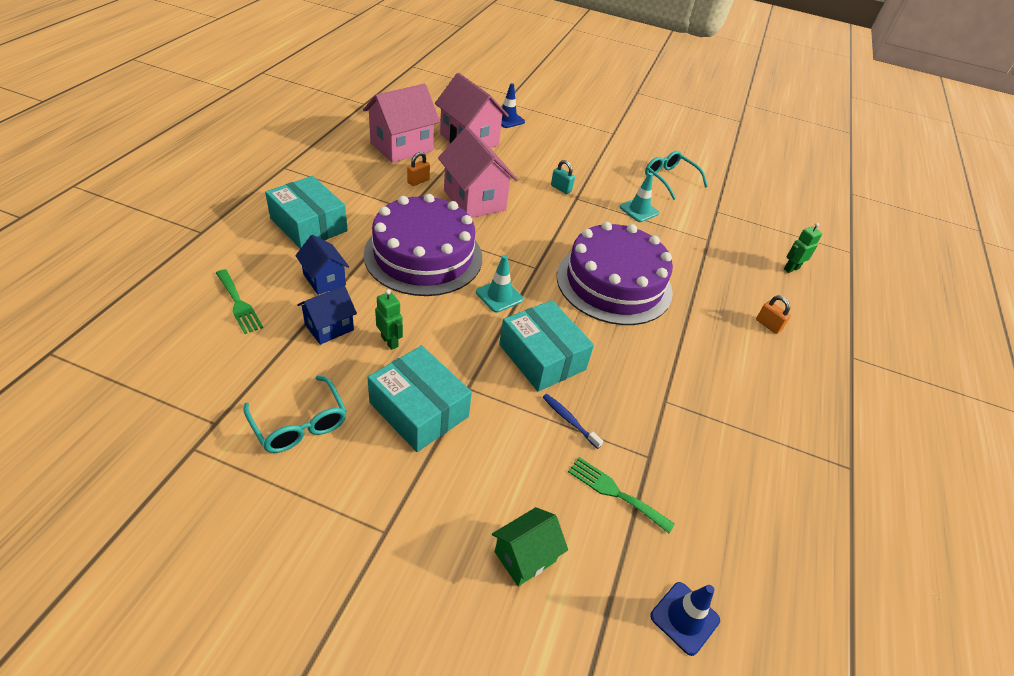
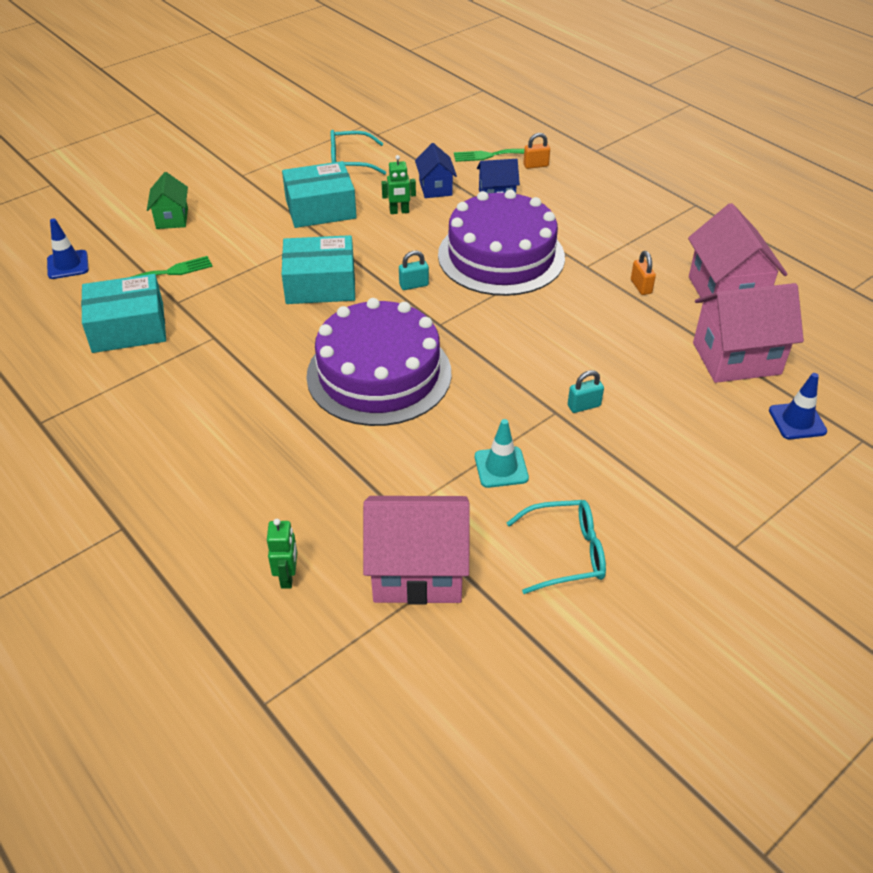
camera: 125 degrees right, 0 degrees up
turquoise box [265,176,348,249] -> turquoise box moved to [81,274,166,353]
pink house [438,127,518,218] -> pink house moved to [363,496,470,605]
turquoise traffic cone [476,255,523,313] -> turquoise padlock [399,251,429,290]
blue toothbrush [543,394,603,449] -> none
orange padlock [756,295,791,334] -> orange padlock moved to [523,133,550,169]

